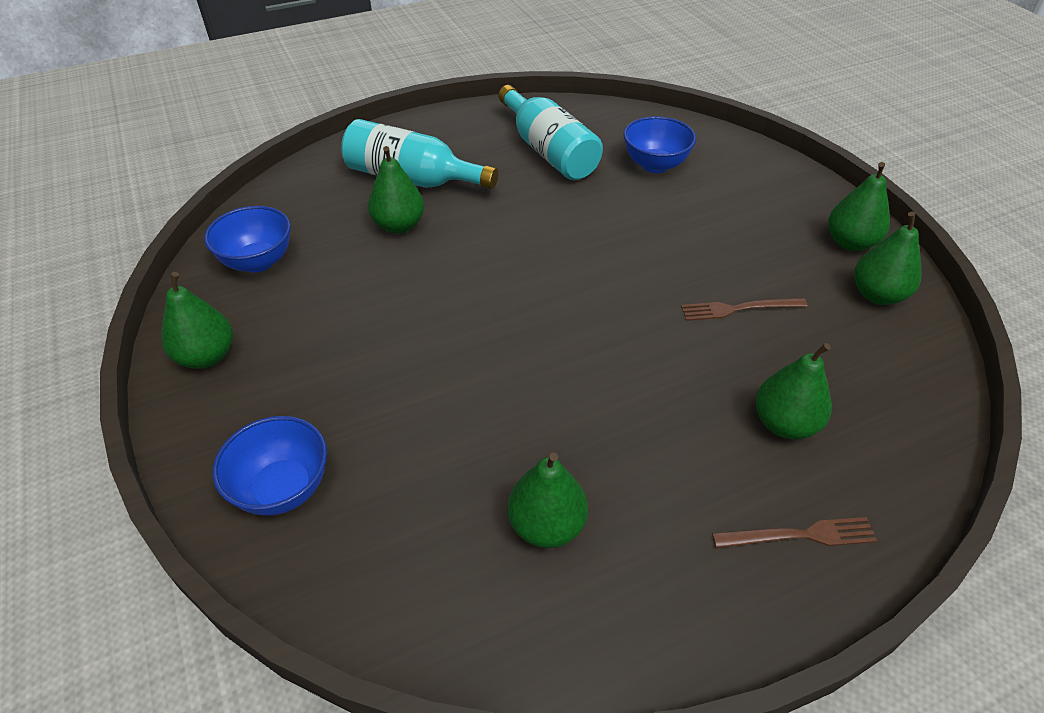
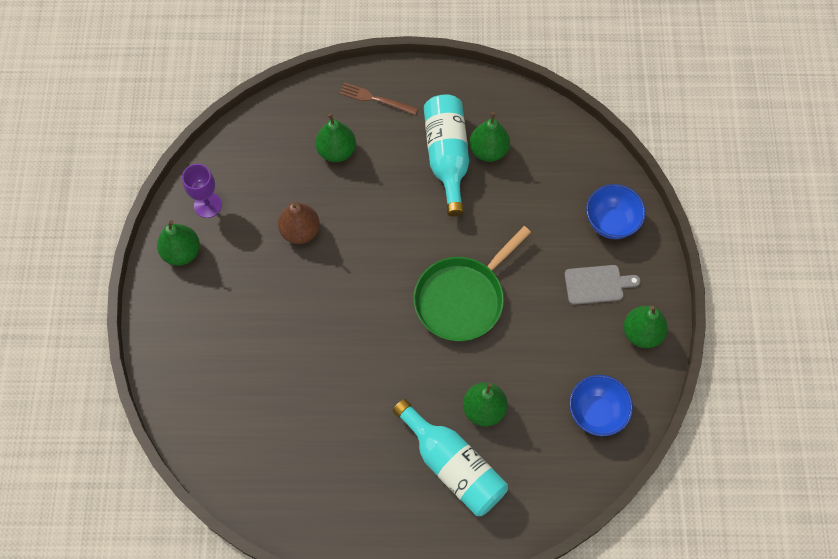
camera: 155 degrees left, 20 degrees up
turquoise bottle [498,85,603,180] -> turquoise bottle moved to [424,95,469,217]
blue bowl [624,116,696,173] -> none
brown fork [681,298,808,321] -> brown pear [278,202,320,244]
green pear [854,212,922,305] -> purple goblet [182,164,222,218]
none -> green pan [414,226,531,341]
none -> grey cutting board [564,265,641,305]

